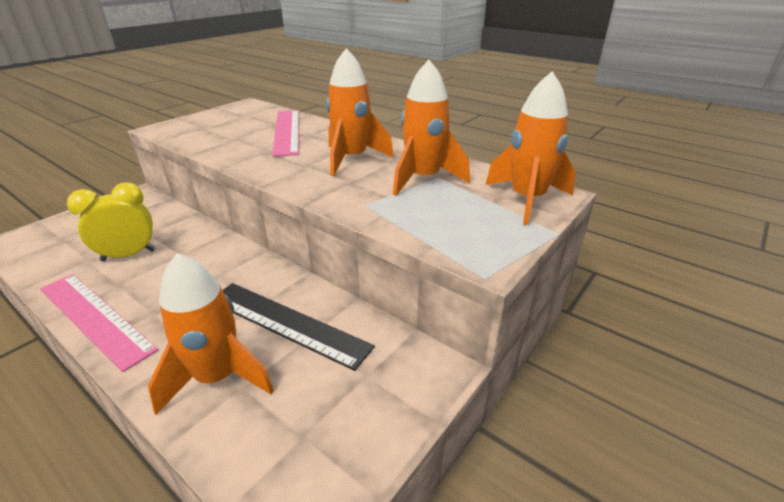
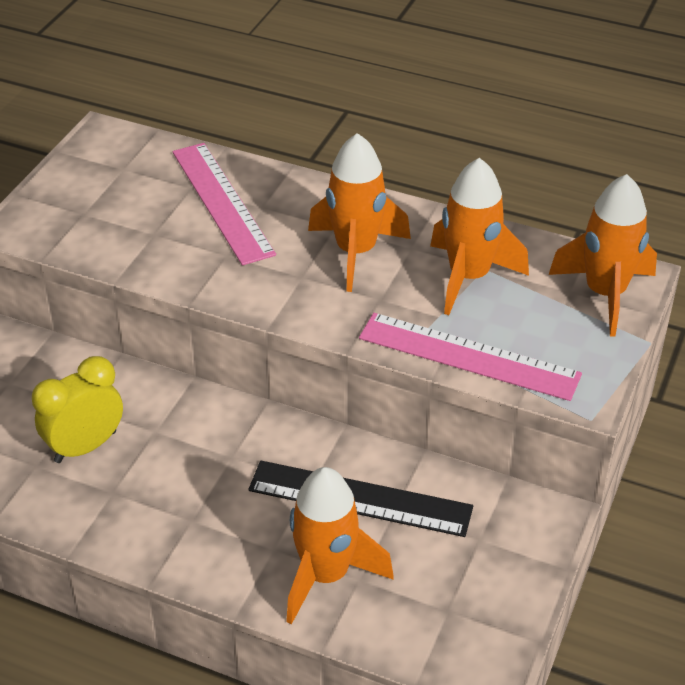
camera: 15 degrees left, 10 degrees up
pink ruler [40,274,158,372] -> pink ruler moved to [359,313,582,401]

